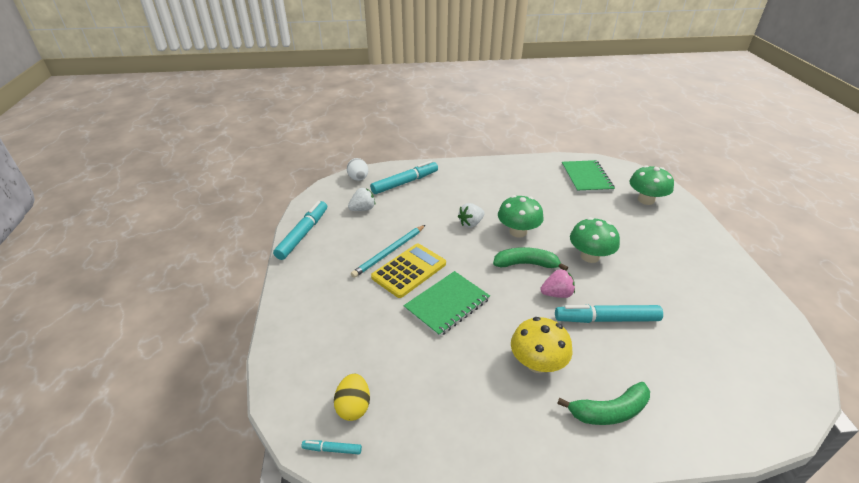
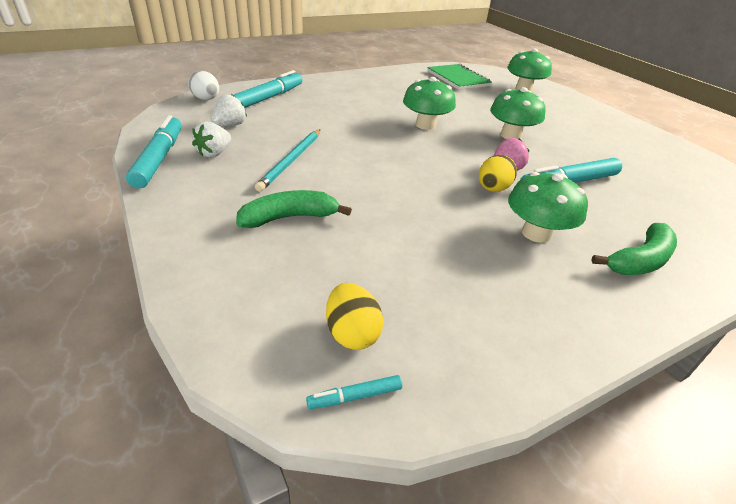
camera: 25 degrees left, 0 degrees up
yellow calculator [371,244,446,298] -> none
green notebook [403,271,490,337] -> none
white strawberry [458,203,485,228] -> white strawberry moved to [192,121,231,158]
green banana [493,247,568,271] -> green banana moved to [236,190,352,228]
yellow mushroom [511,317,573,373] -> green mushroom [508,172,588,243]
none -> yellow egg [479,155,517,192]

